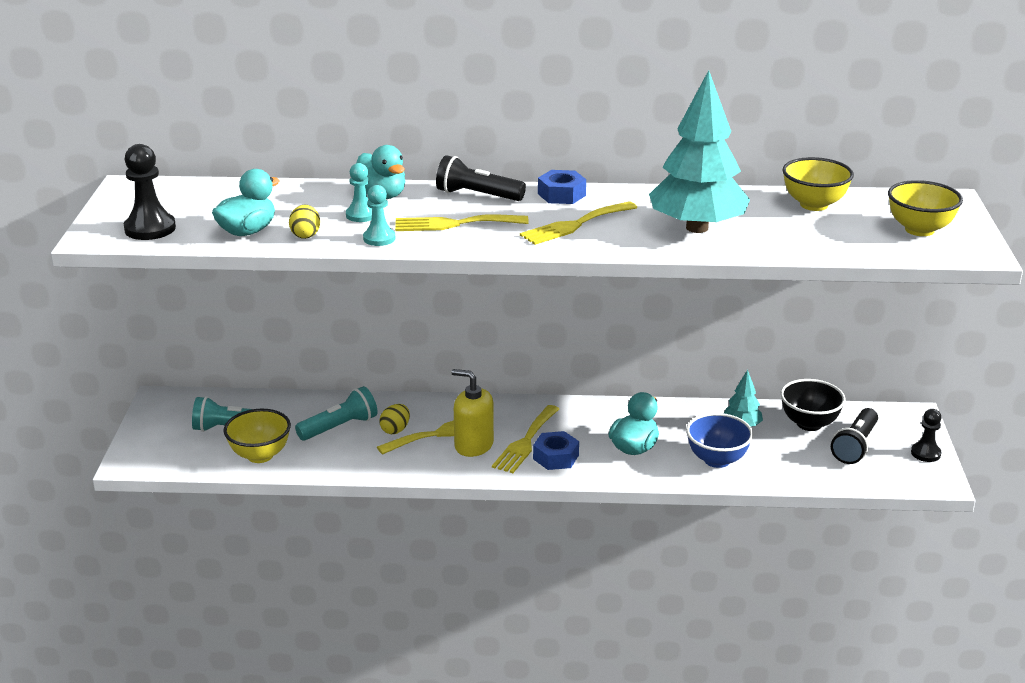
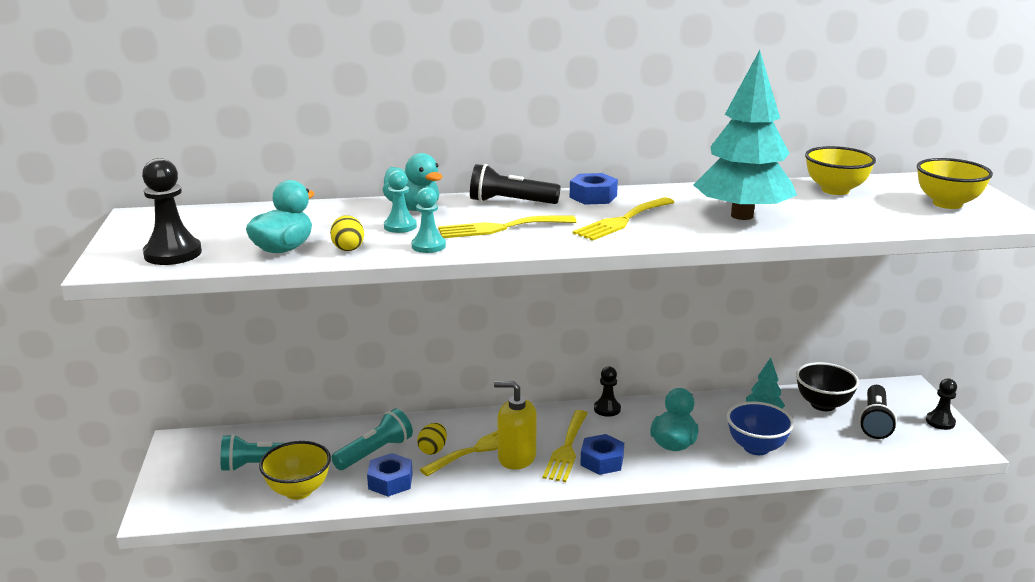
camera: 10 degrees left, 5 degrees down
none -> blue nut [367,453,413,497]
none -> black pawn [594,366,621,417]

